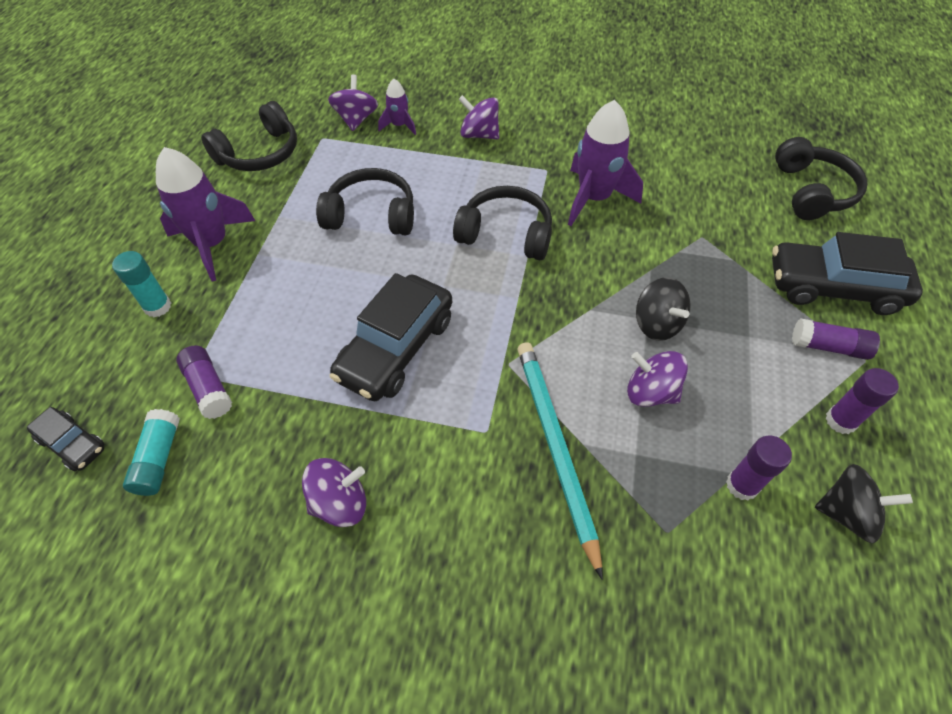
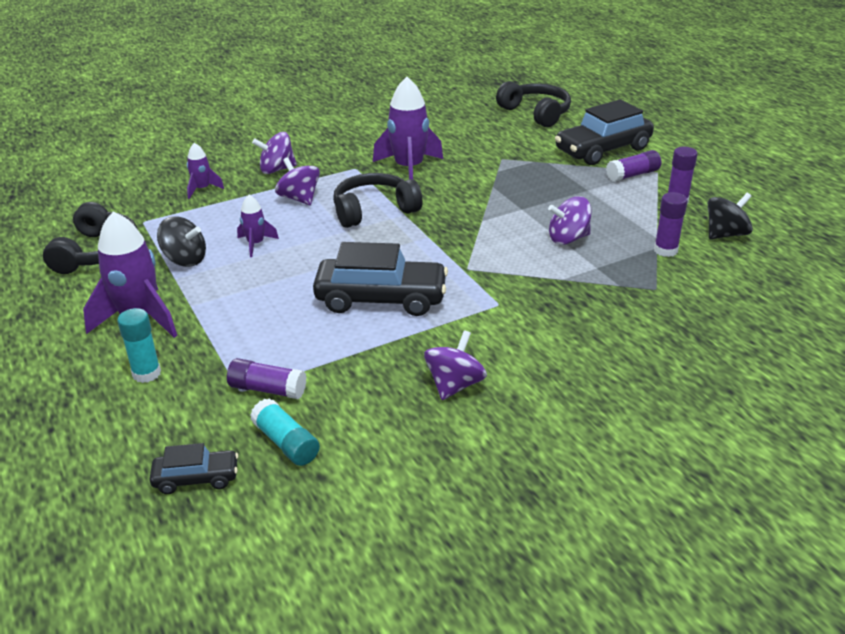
camera: 40 degrees left, 20 degrees down
black headphones [316,168,414,235] -> purple rocket [237,195,279,257]
purple spinning top [328,74,378,131] -> purple spinning top moved to [275,157,320,205]
black car [330,273,452,401] -> black car turned 75 degrees counterclockwise [313,242,448,316]
turquoise pencil [517,342,603,580] -> none
black spinning top [636,277,691,341] -> black spinning top moved to [157,216,206,267]

